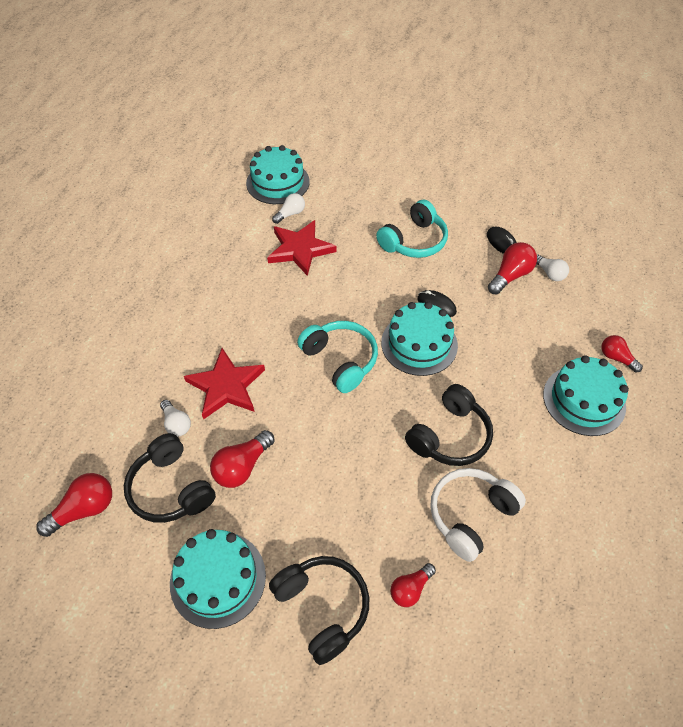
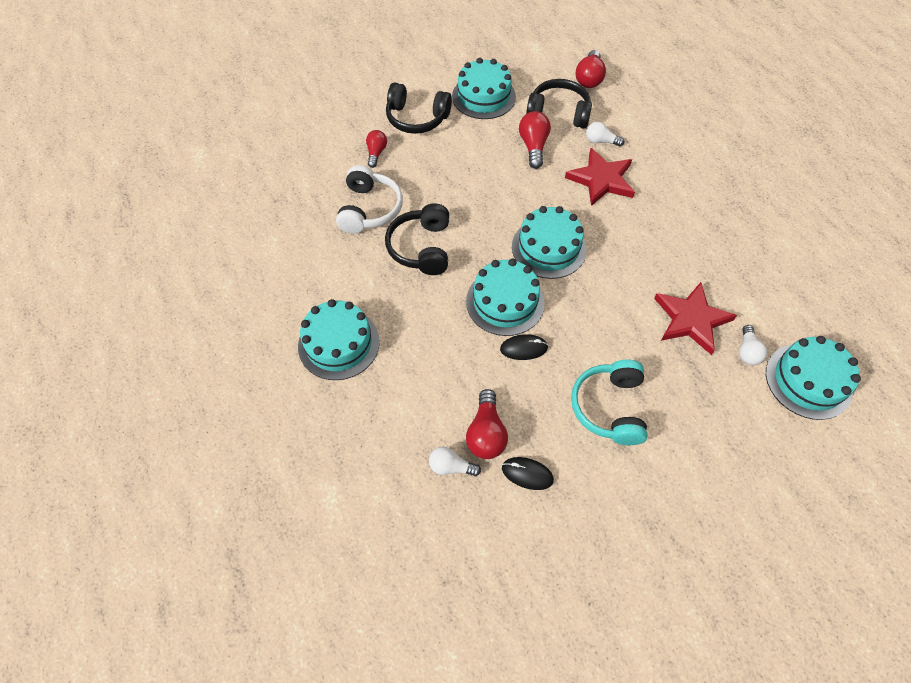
camera: 140 degrees right, 5 degrees up
turquoise headphones [297,321,378,393] -> turquoise cake [512,206,586,279]
red light bulb [601,335,643,373] -> none

